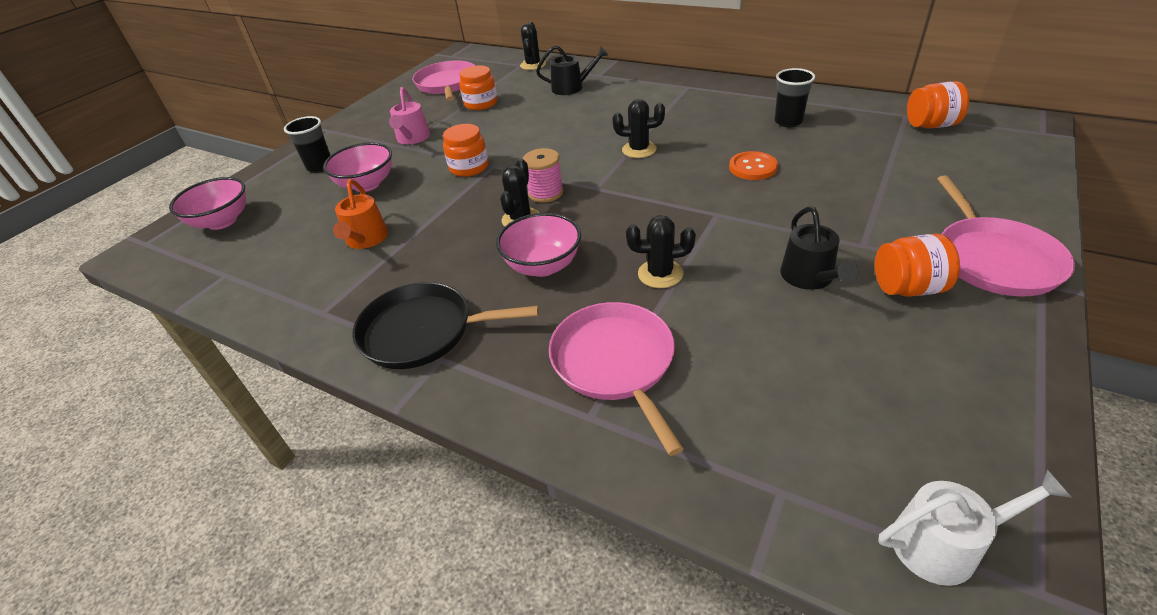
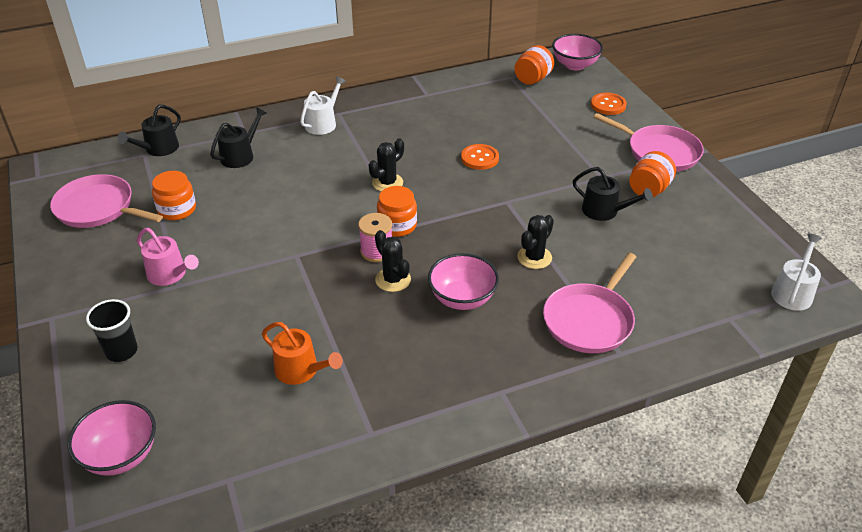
camera: 55 degrees left, 0 degrees up
pink bowl [323,142,392,192] -> pink bowl moved to [552,34,603,71]
black pan [352,282,539,369] -> none
orange jar [443,124,489,177] -> orange jar moved to [377,186,417,237]
black cactus [520,22,546,70] -> black watering can [118,105,181,156]
pink pan [549,302,684,456] -> pink pan turned 75 degrees counterclockwise [543,253,636,353]
black cup [774,68,815,127] -> none
none -> white watering can [300,76,346,135]
none -> orange button [591,93,627,115]

